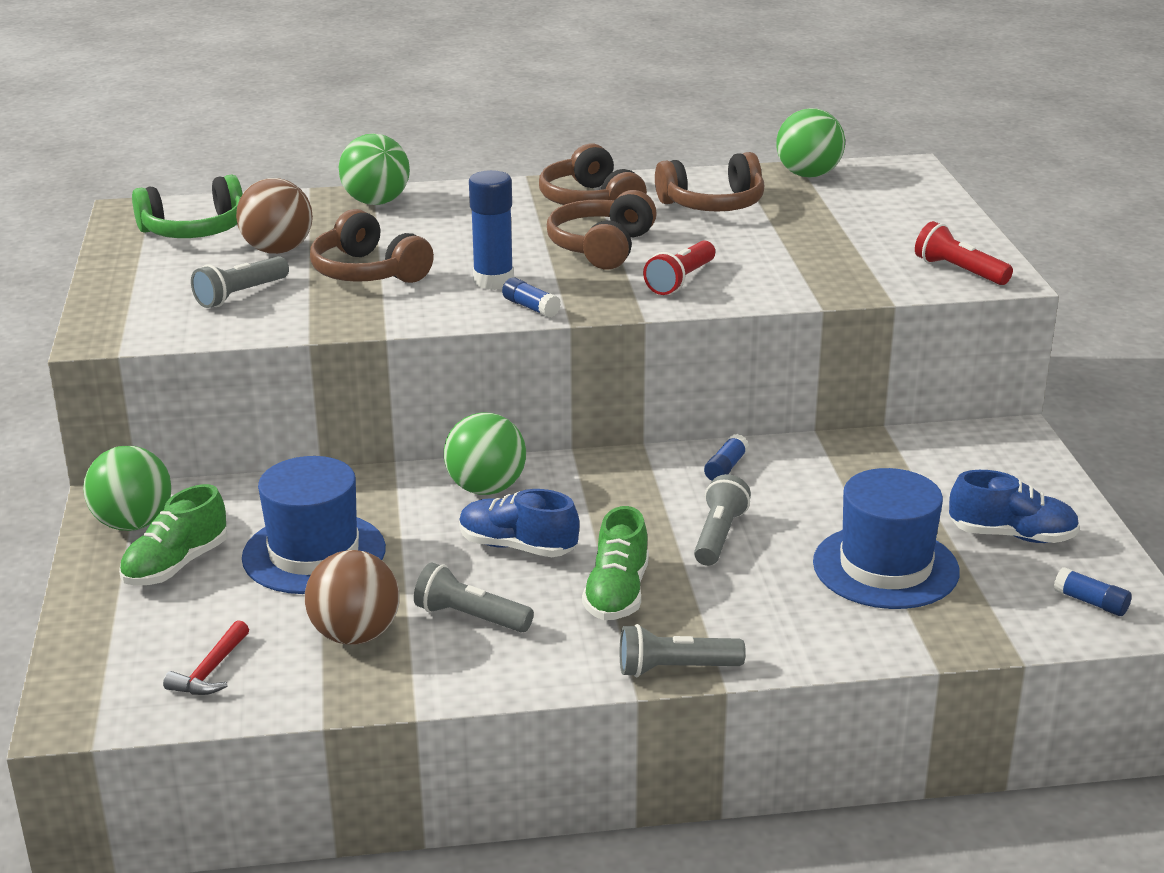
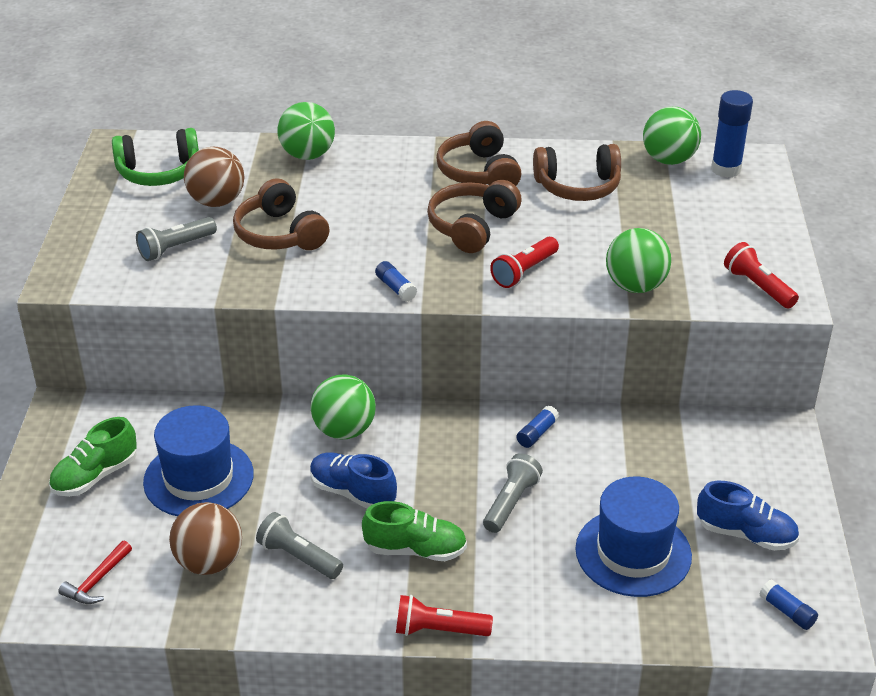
camera: 10 degrees right, 10 degrees up
green ball [83,446,171,531] -> green ball moved to [606,228,671,293]
blue glue stick [469,170,514,290] -> blue glue stick moved to [711,90,753,178]
green shoe [582,506,649,620] -> green shoe turned 105 degrees counterclockwise [362,501,467,561]
grey flashlight [620,624,746,677] -> red flashlight [396,595,493,636]

